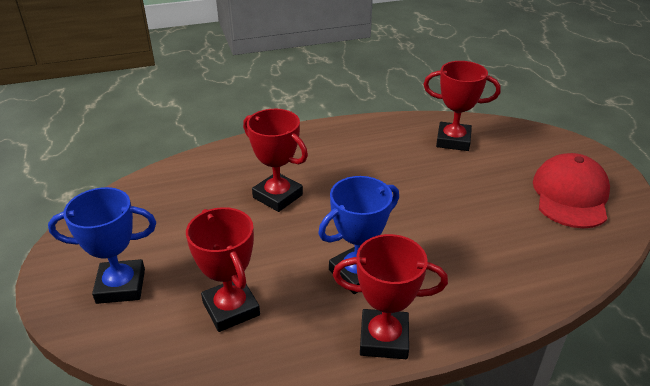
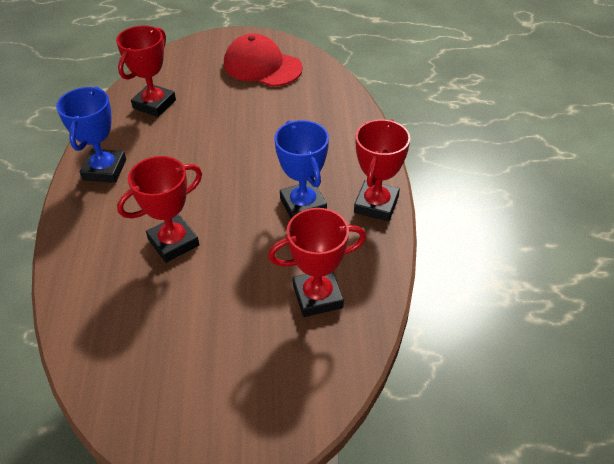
camera: 75 degrees left, 10 degrees up
blue trophy [48,187,156,304] -> blue trophy moved to [56,87,126,183]

